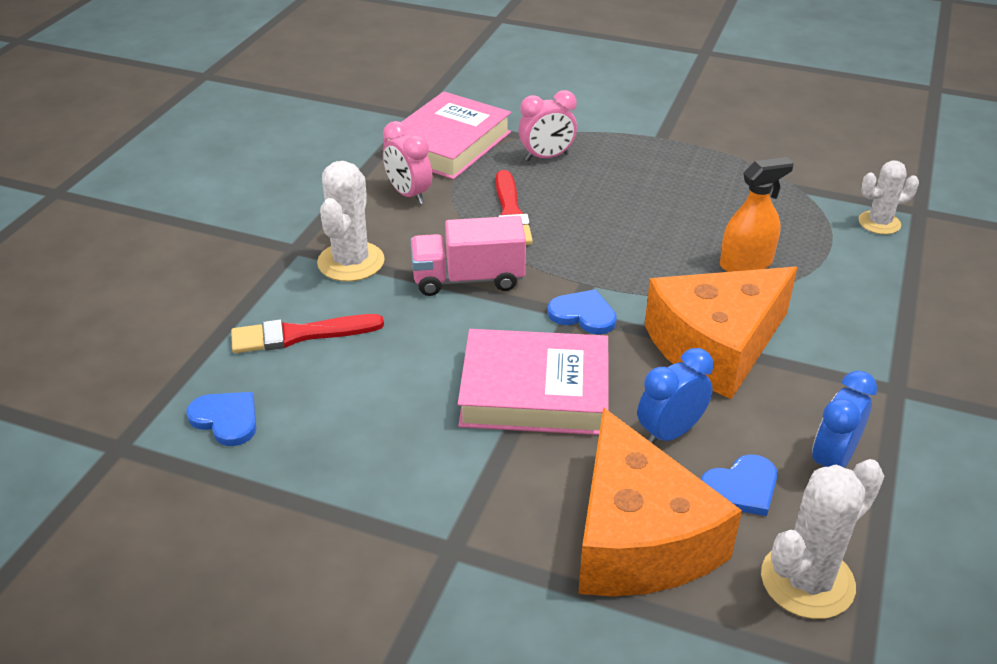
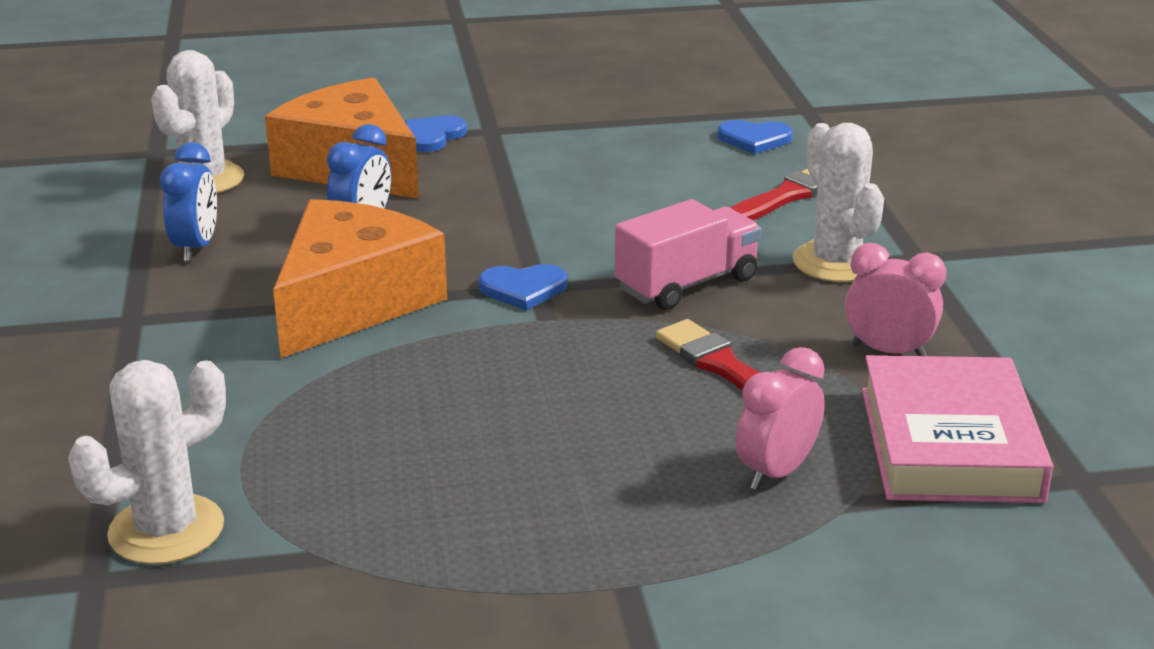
camera: 150 degrees right, 10 degrees down
pink book [458,329,609,435] -> none
blue heart [701,454,778,516] -> blue heart moved to [405,115,467,152]
orange spray bottle [720,157,794,272] -> none
white cactus [858,160,919,234] -> white cactus [68,360,226,565], size x1.54

